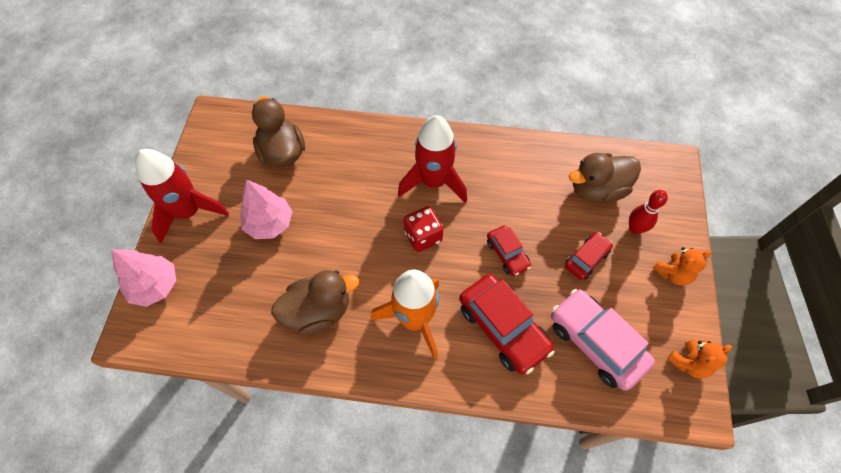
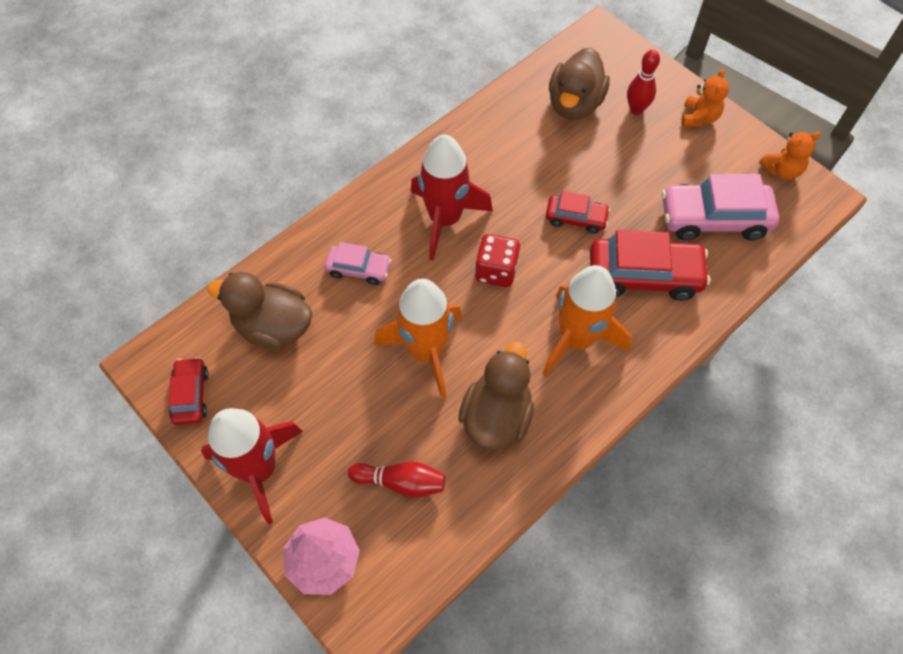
camera: 50 degrees left, 0 degrees up
pink tree [240,179,293,239] -> none
red car [565,232,613,280] -> red car moved to [169,357,208,425]
orange teddy bear [667,339,732,379] -> orange teddy bear turned 60 degrees clockwise [759,132,821,180]
none -> pink car [325,242,391,285]
none -> red bowling pin [348,462,446,498]
none -> orange rocket [374,279,462,399]

